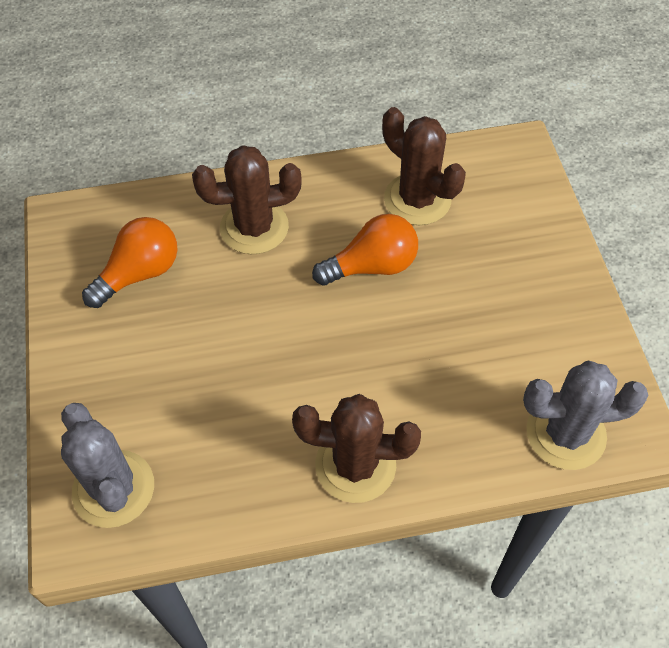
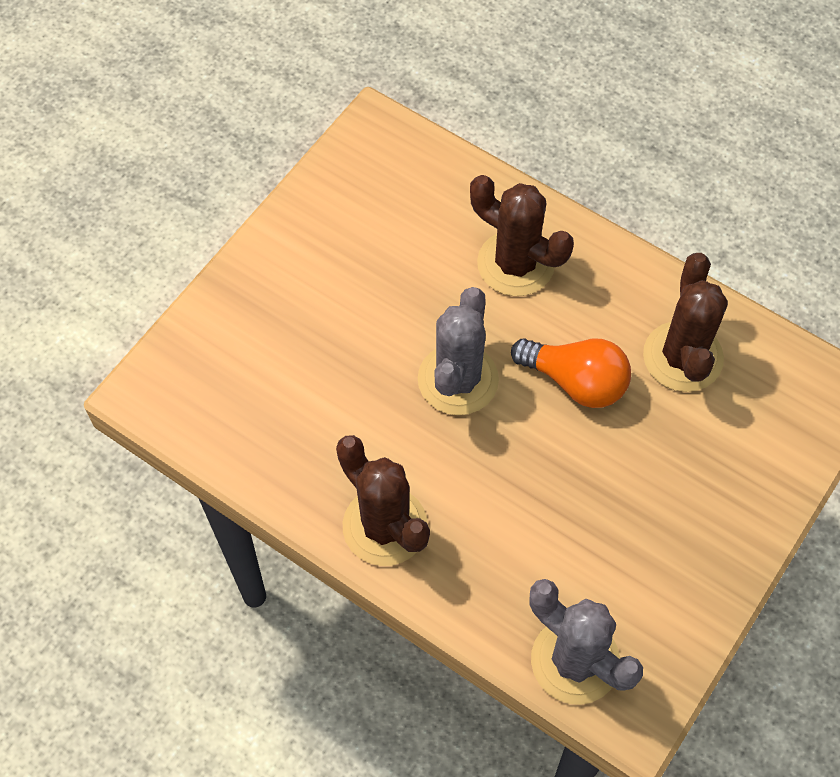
camera: 45 degrees right, 5 degrees up
grey cactus [61,403,154,528] -> grey cactus moved to [418,287,499,415]
orange light bulb [82,217,177,308] -> none

